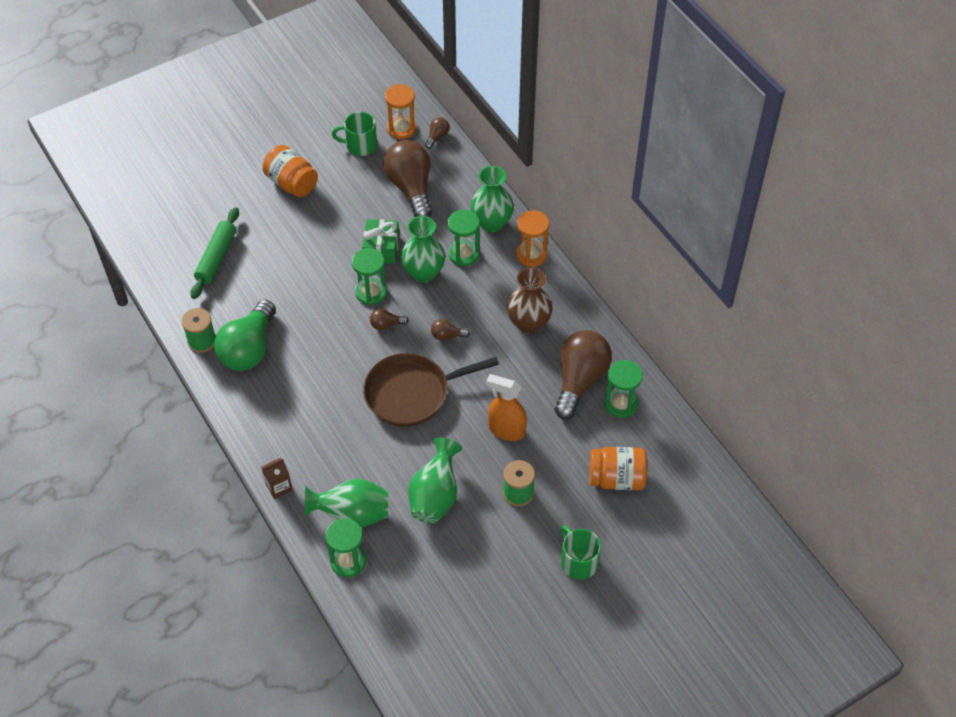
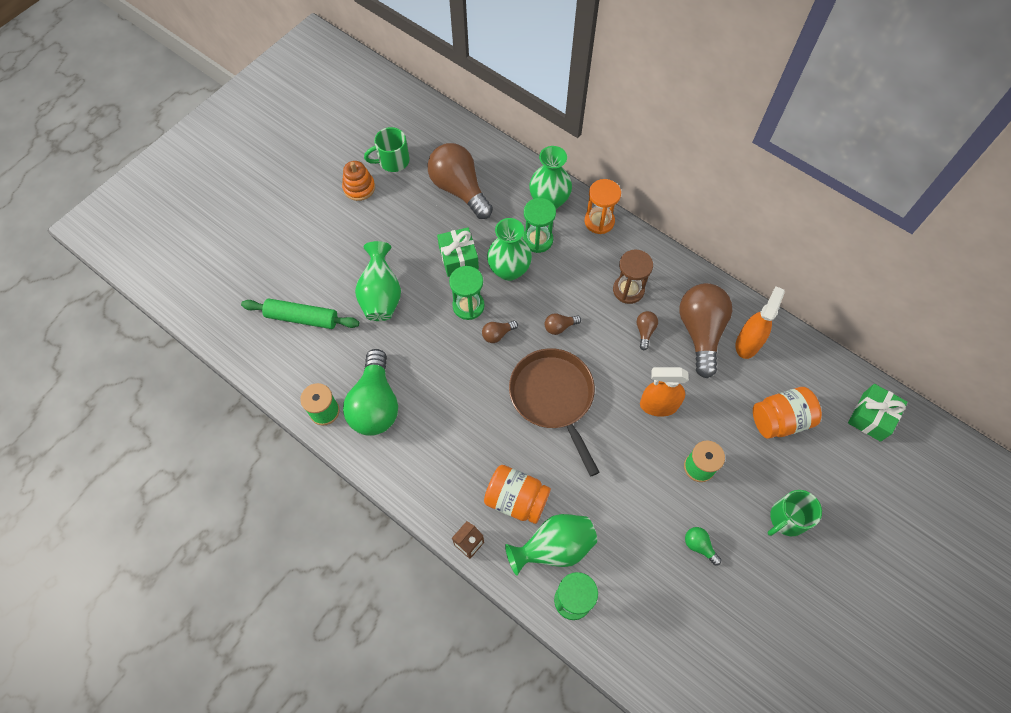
camera: 20 degrees left, 10 degrees up
green rolling pin [191,207,239,299] -> green rolling pin turned 75 degrees counterclockwise [241,298,359,329]
orange jar [262,145,318,197] -> orange jar moved to [484,465,551,524]
brown pan [363,353,499,427] -> brown pan turned 105 degrees clockwise [509,348,600,476]
orange hourglass [385,84,416,139] -> none
green vase [408,437,462,524] -> green vase moved to [355,241,401,321]
brown light bulb [425,117,449,149] -> brown light bulb moved to [637,311,658,350]
brown vase [507,267,553,334] -> brown hourglass [613,250,653,304]
green mug [561,525,601,580] -> green mug turned 75 degrees counterclockwise [768,490,822,536]
green hourglass [604,360,643,418] -> orange spray bottle [735,286,785,359]
none -> orange stacking toy [342,161,375,201]
none -> green light bulb [685,527,721,566]
none -> green gift [848,384,908,442]

